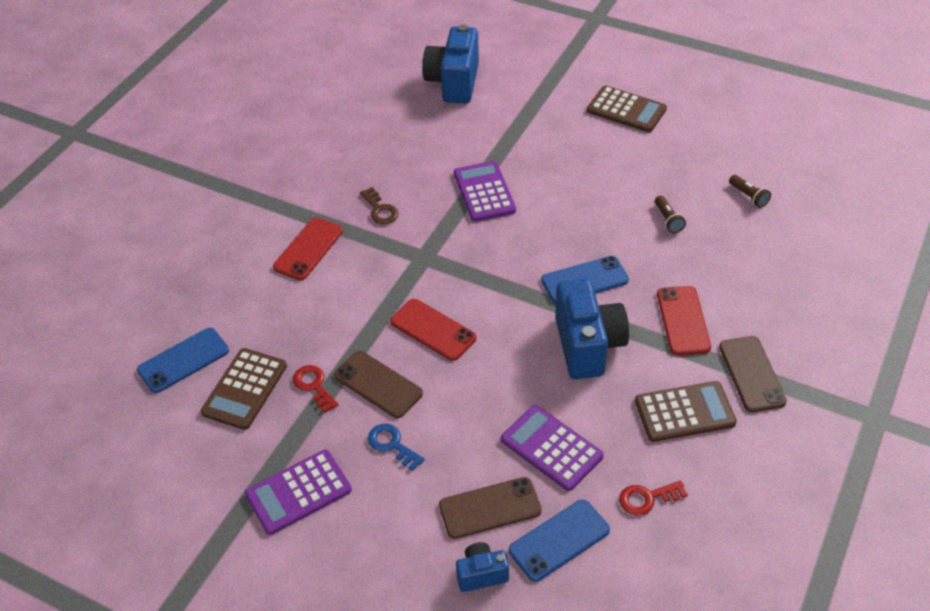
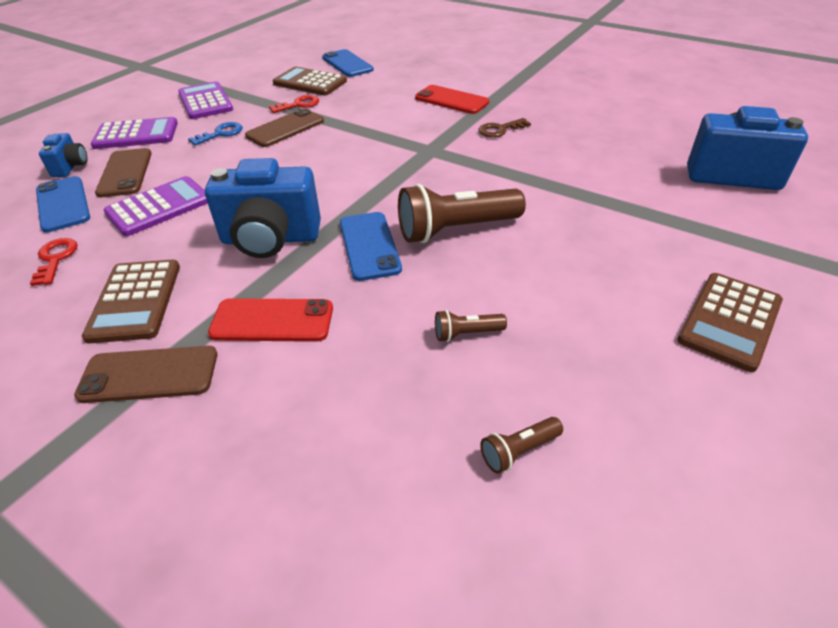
camera: 95 degrees right, 5 degrees down
red phone [390,299,476,361] -> none
purple calculator [454,161,516,222] -> purple calculator moved to [91,117,178,149]
none -> brown flashlight [398,184,526,243]

